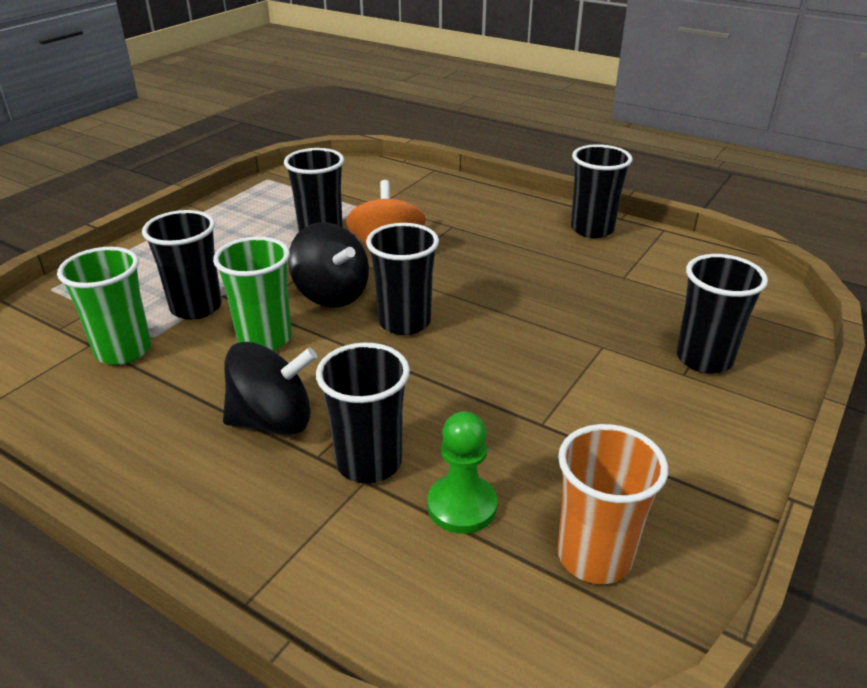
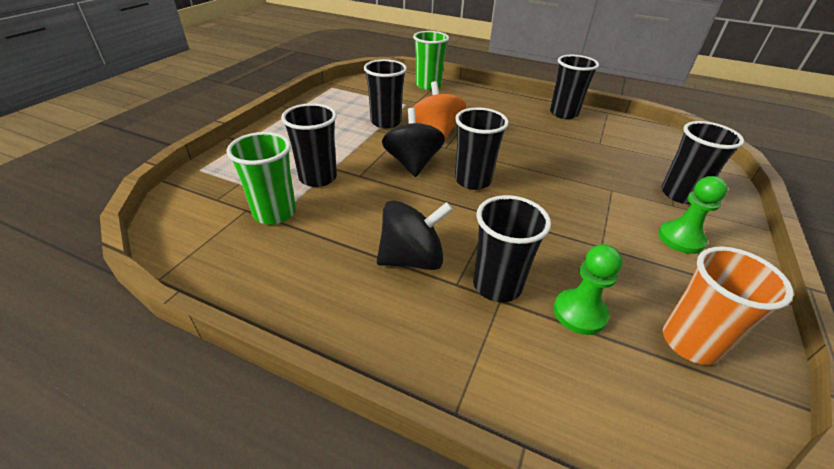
camera: 10 degrees left, 5 degrees up
green cup [213,237,292,351] -> green cup moved to [413,31,449,90]
black spinning top [288,222,369,308] -> black spinning top turned 135 degrees counterclockwise [382,108,445,177]
none -> green pawn [658,176,728,254]

